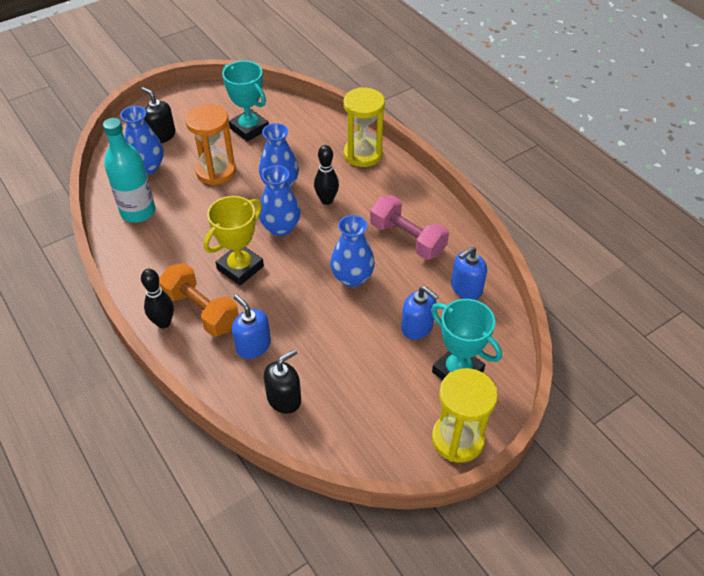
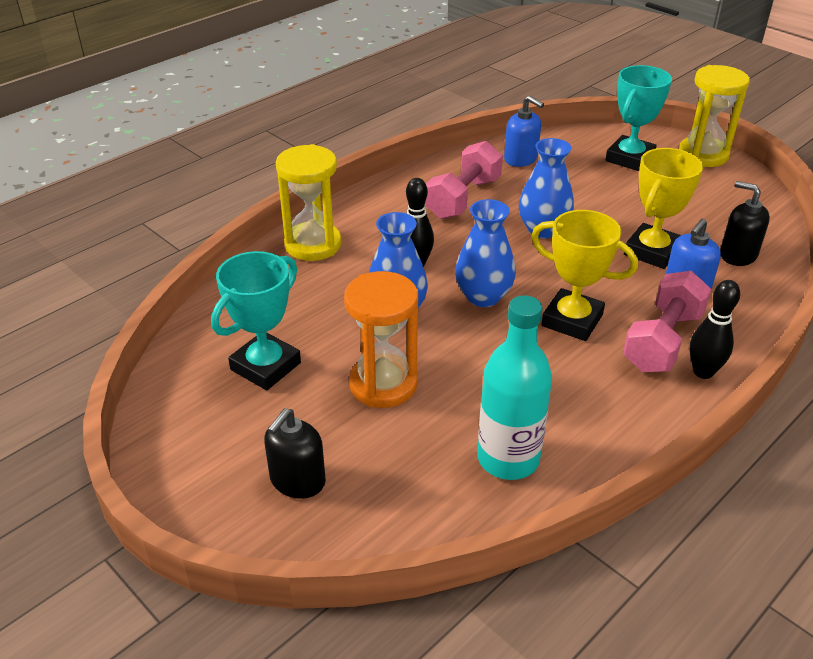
camera: 100 degrees left, 10 degrees down
blue vase [120,106,164,175] -> none
orange dumbbell [159,263,239,336] -> pink dumbbell [623,271,711,372]
blue soap dispenser [401,286,439,340] -> none
none -> yellow trophy [624,148,703,269]

